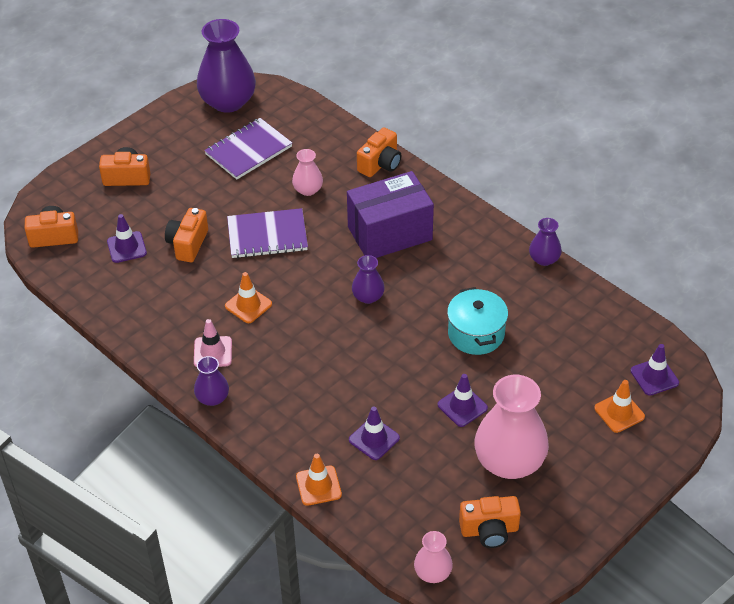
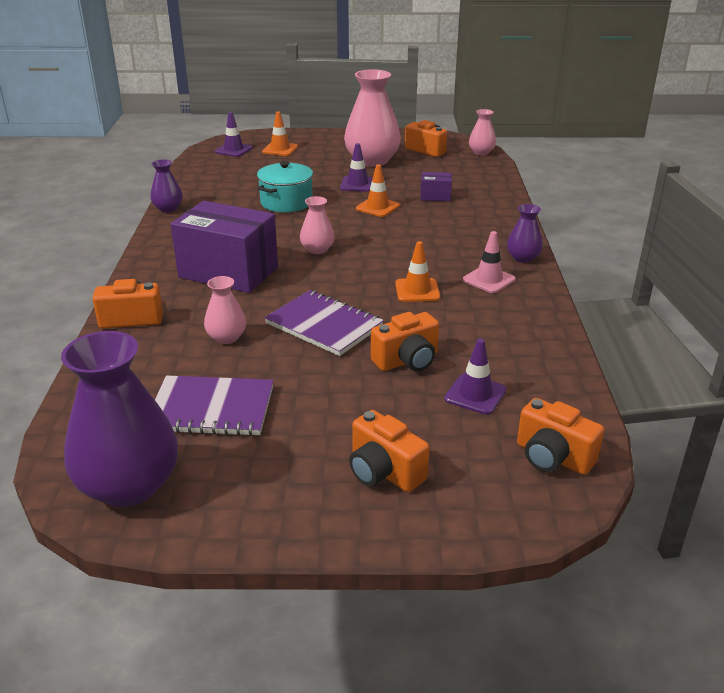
camera: 135 degrees left, 15 degrees down
orange traffic cone [296,454,342,506] -> orange traffic cone moved to [356,164,400,217]
purple traffic cone [349,406,400,460] -> purple box [420,172,452,201]
purple vase [352,255,385,304] -> pink vase [300,196,335,254]

